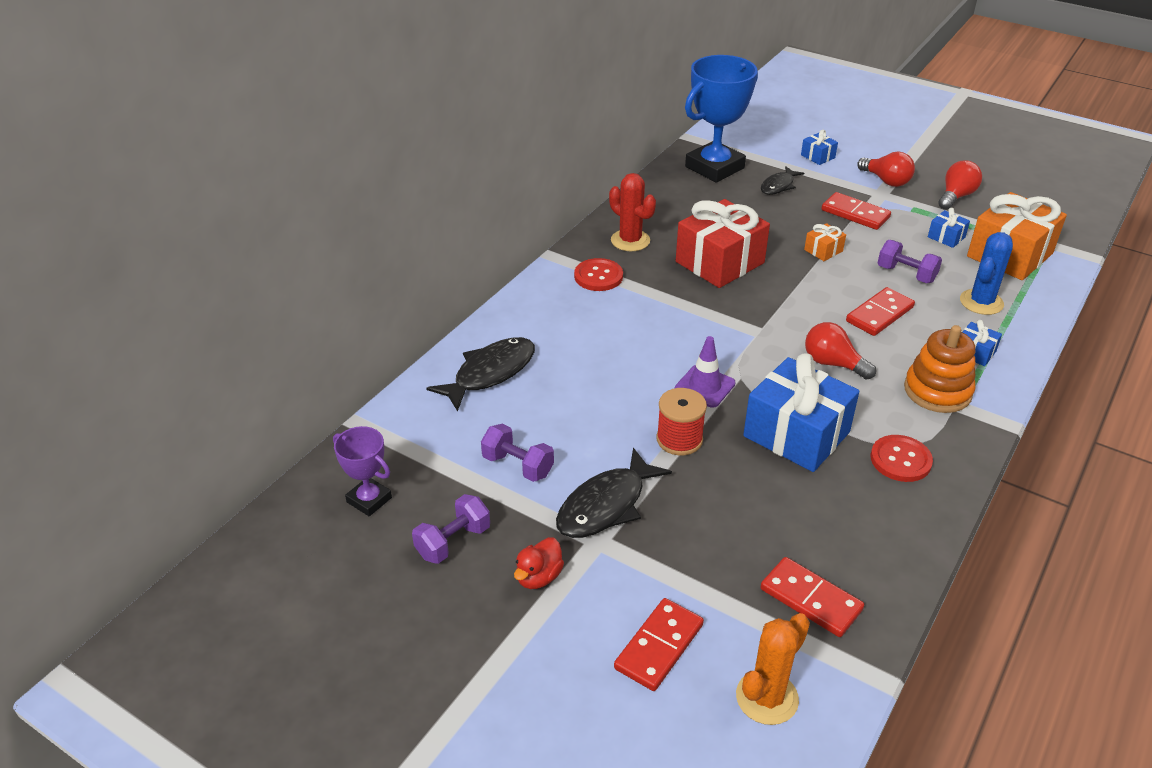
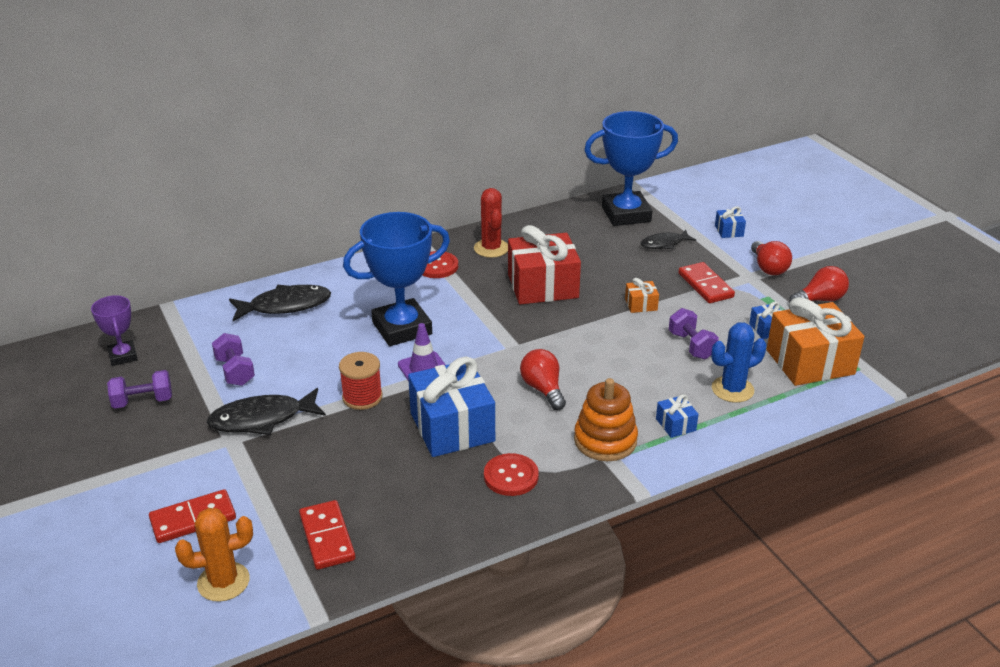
camera: 30 degrees right, 5 degrees down
red duck [514,537,564,589] -> none
red domino [846,287,915,336] -> none
none -> blue trophy [343,212,450,346]

